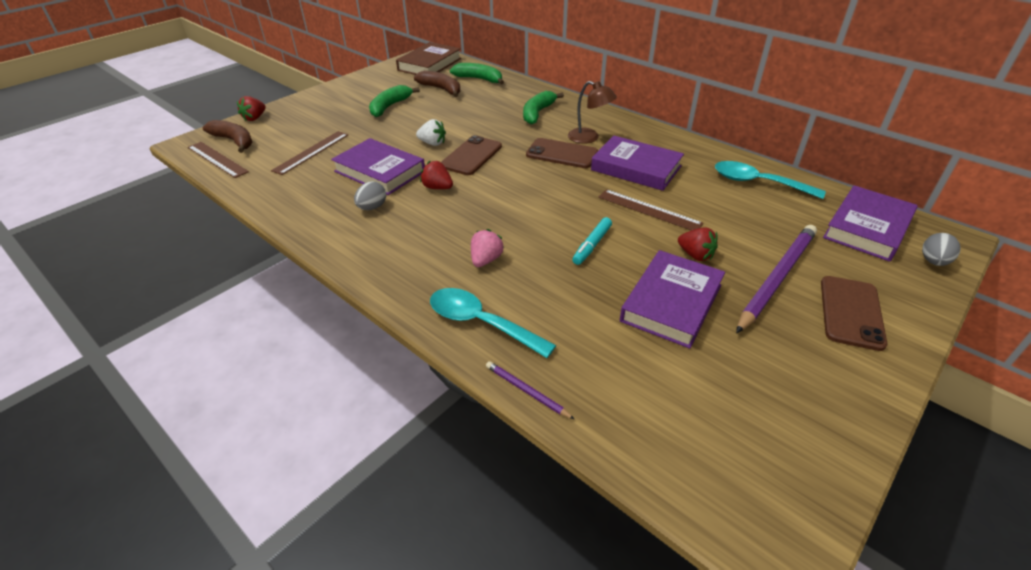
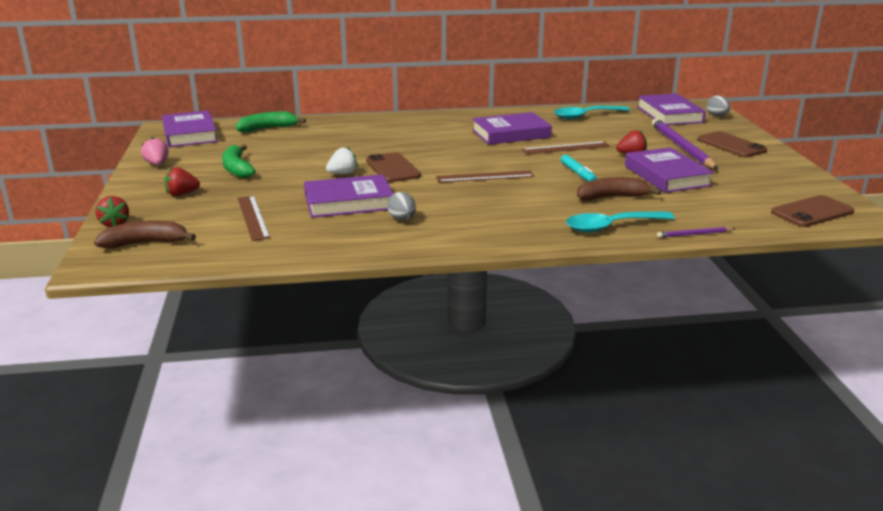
camera: 50 degrees left, 15 degrees down
brown ruler [188,142,249,178] -> brown ruler moved to [436,171,534,183]
brown book [396,42,461,75] -> purple book [162,110,218,147]
brown banana [414,71,460,97] -> brown banana moved to [577,177,661,201]
red strawberry [420,161,453,189] -> red strawberry moved to [164,167,200,196]
pink strawberry [471,229,504,267] -> pink strawberry moved to [141,137,169,165]
green banana [523,91,564,125] -> none
brown phone [526,138,598,168] -> brown phone moved to [771,195,854,227]
brown lamp [568,81,617,144] -> none

